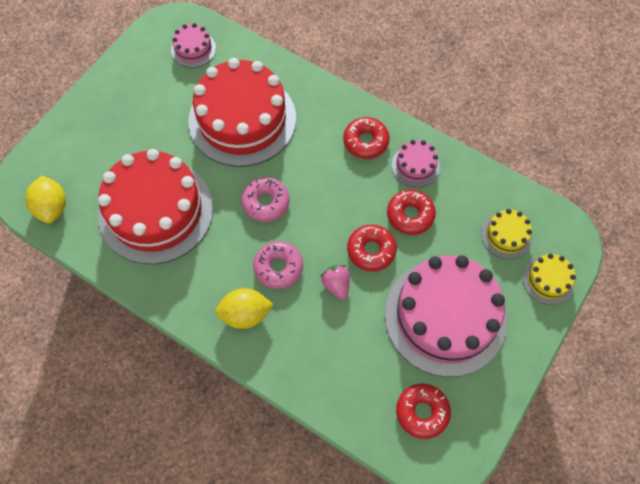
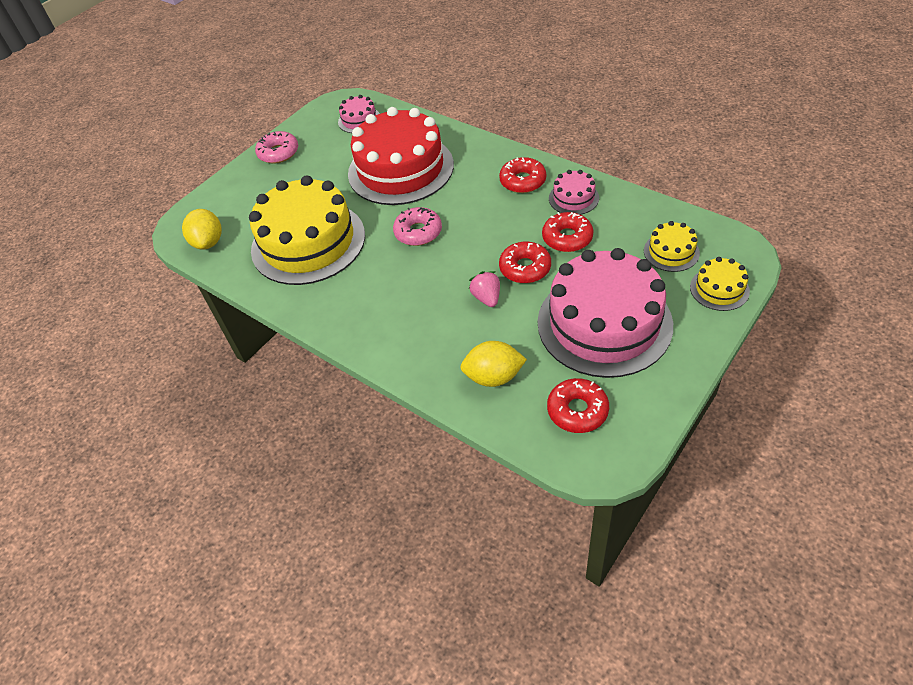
camera: 10 degrees right, 15 degrees down
red cake [98,149,213,265] -> yellow cake [249,175,365,285]
yellow lemon [215,288,274,329] -> yellow lemon moved to [460,341,527,387]
pink donut [253,241,303,289] -> pink donut moved to [255,131,298,164]

